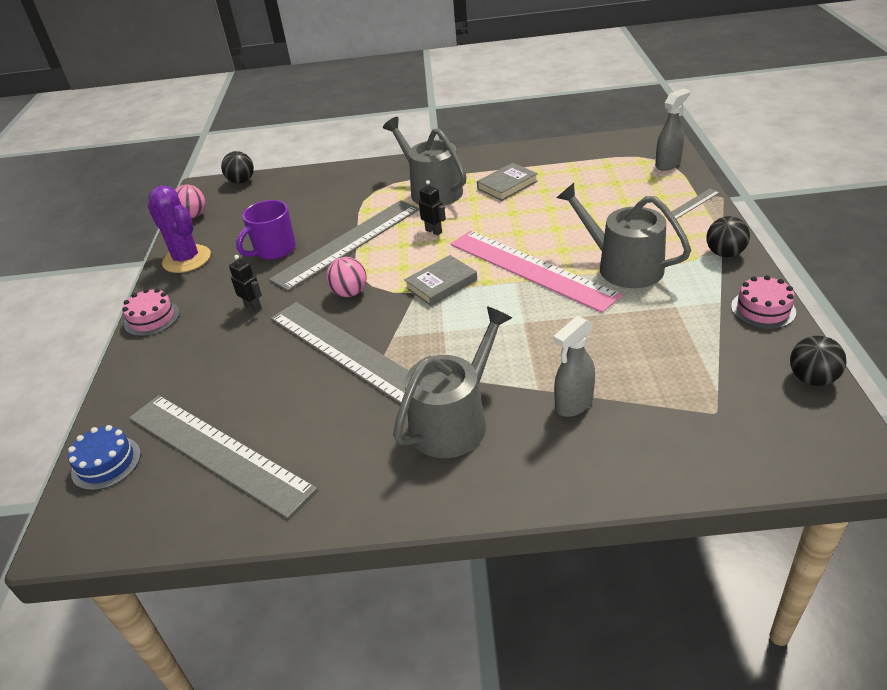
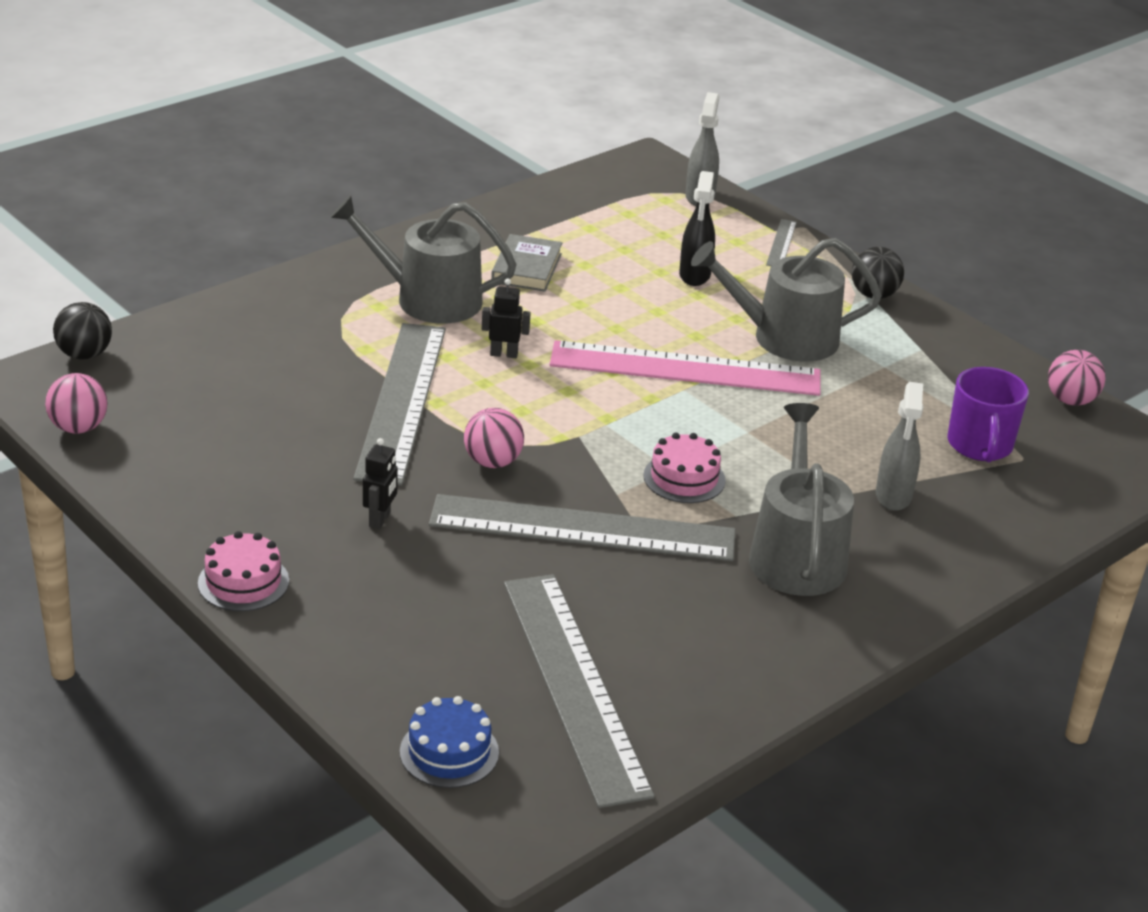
camera: 45 degrees left, 5 degrees down
grey ruler [129,395,317,519] -> grey ruler turned 75 degrees clockwise [504,574,655,808]
purple cactus [148,185,211,273] -> none
black robot [229,255,262,312] -> black robot turned 105 degrees clockwise [363,438,398,529]
purple mug [236,200,296,260] -> purple mug moved to [947,367,1029,462]
grey book [404,255,477,306] -> none
pink cake [731,275,796,329] -> pink cake moved to [643,432,726,503]
black ball [790,336,846,386] -> pink ball [1048,350,1106,406]
none -> black spray bottle [679,171,715,286]

